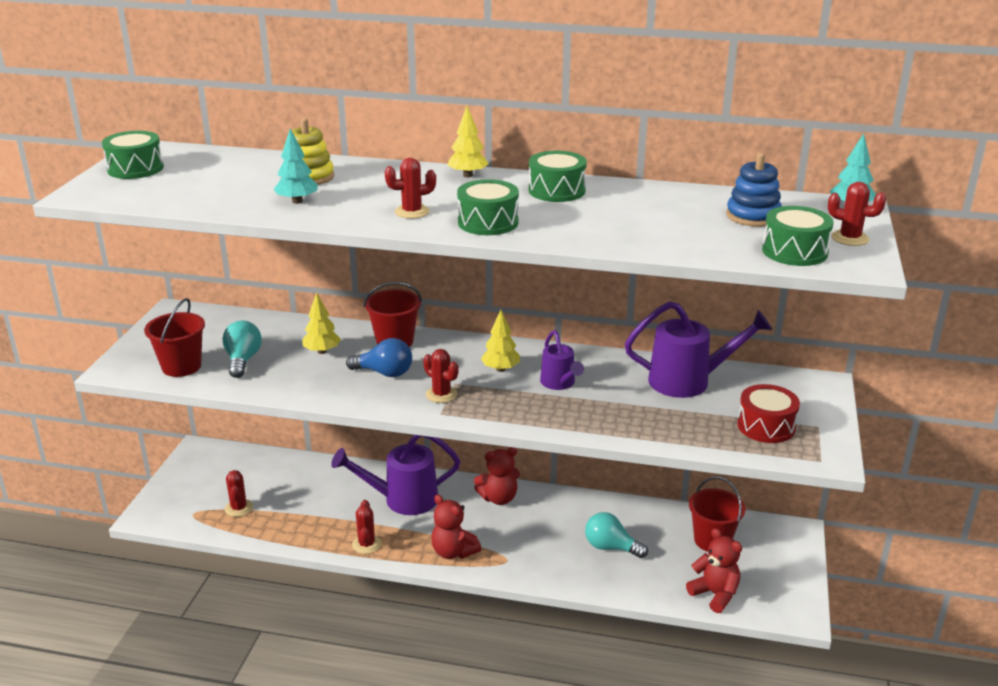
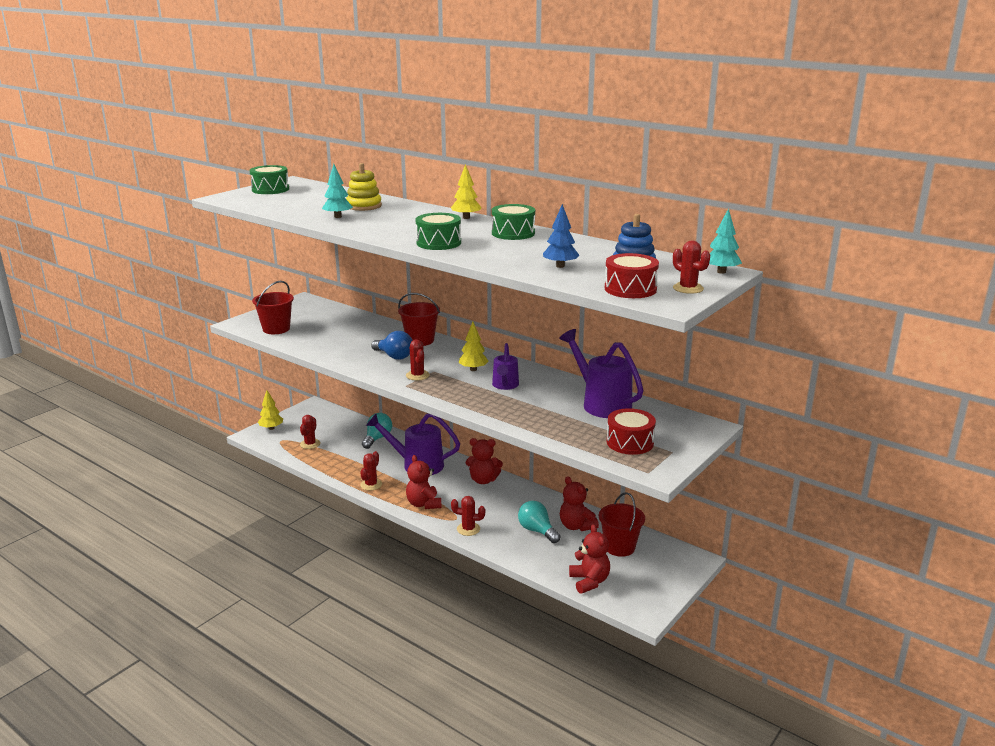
camera: 25 degrees right, 5 degrees down
turquoise light bulb [222,320,262,378] -> turquoise light bulb moved to [362,413,392,449]
yellow tree [302,292,341,354] -> yellow tree moved to [258,390,283,430]
red cactus [385,158,436,219] -> red cactus moved to [451,496,485,536]
purple watering can [625,301,772,398] -> purple watering can turned 150 degrees counterclockwise [559,329,644,418]
green drum [762,206,834,266] -> red drum [605,253,659,298]
none -> blue tree [543,204,579,268]
none -> red teddy bear [560,476,599,531]

